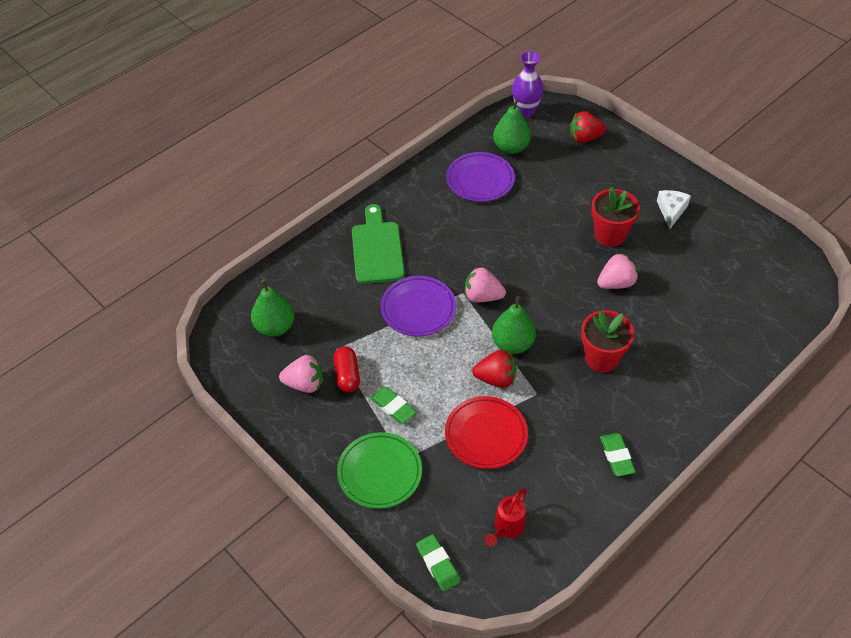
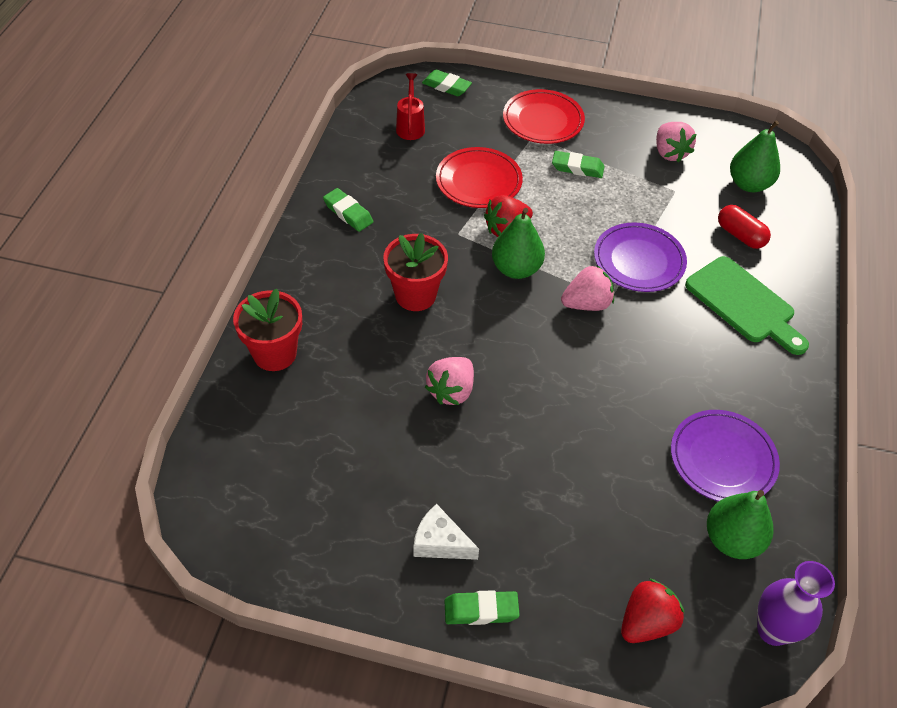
camera: 145 degrees right, 0 degrees up
pink strawberry [279,355,323,393] -> pink strawberry turned 75 degrees counterclockwise [656,122,696,162]
red capsule [334,346,360,392] -> red capsule moved to [718,205,771,249]
green plate [337,432,422,509] -> red plate [503,89,585,144]
red flower pot [591,186,640,247] -> red flower pot moved to [233,288,302,371]
white cheese [657,190,691,230] -> white cheese turned 135 degrees clockwise [414,504,479,560]
none -> green eraser [444,590,520,625]

